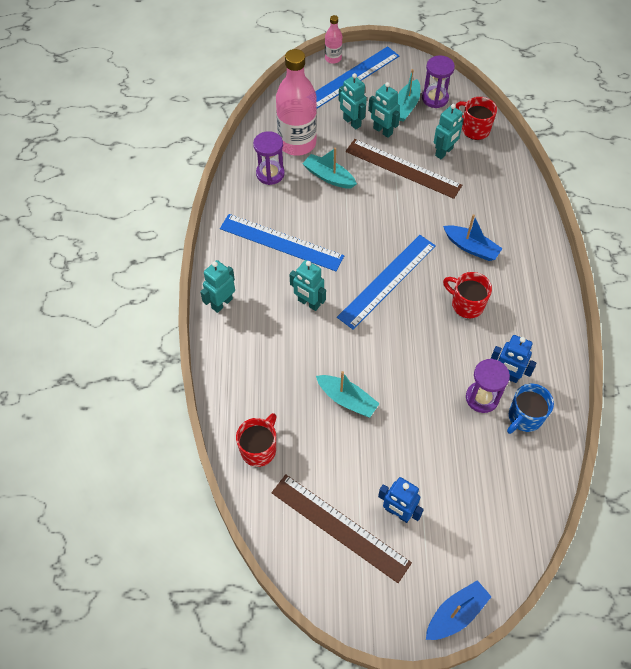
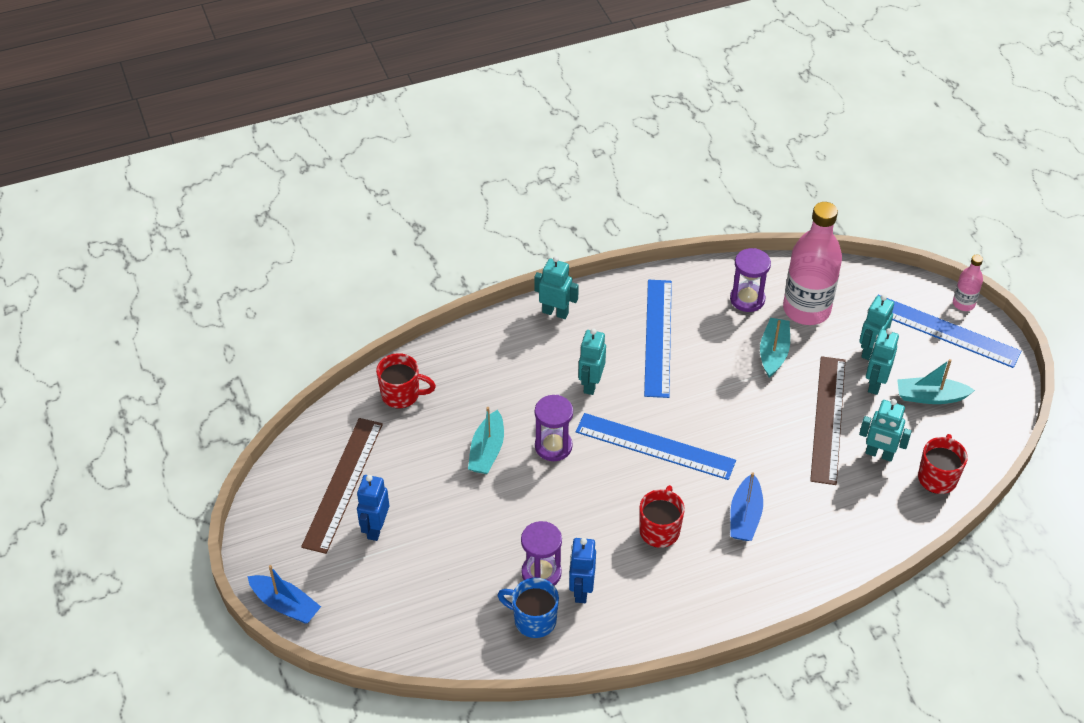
camera: 70 degrees right, 10 degrees down
purple hourglass [422,55,455,108] -> purple hourglass moved to [535,395,573,461]

